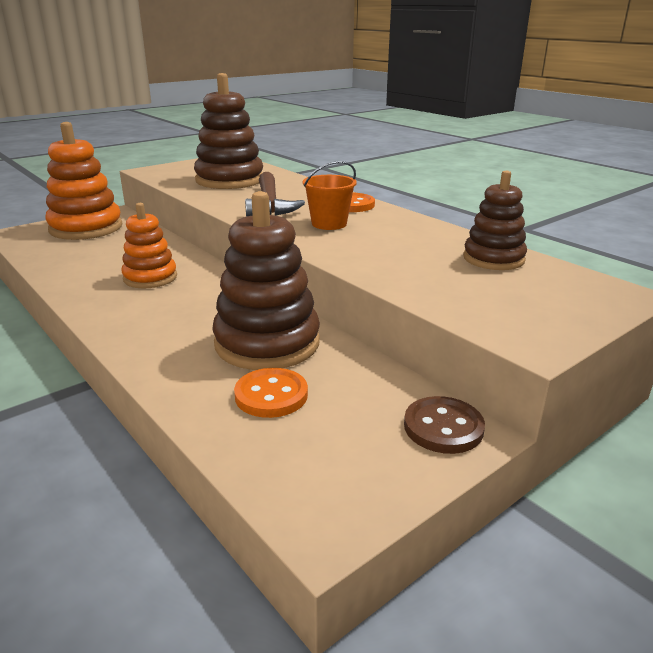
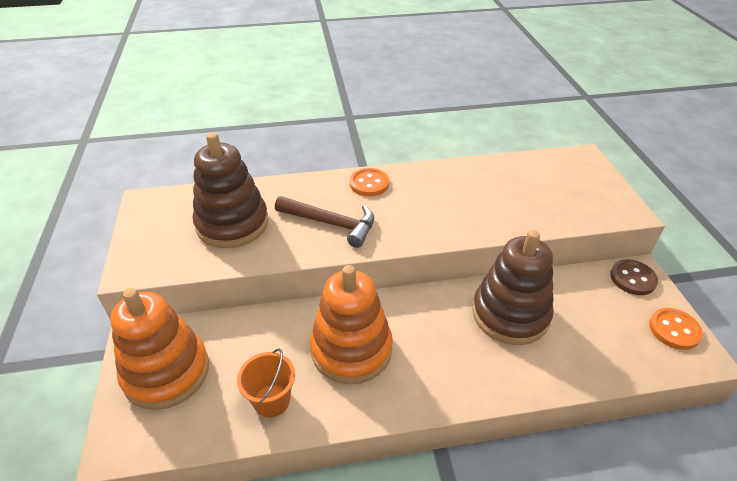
camera: 60 degrees left, 15 degrees up
orange stacking toy [121,203,177,288] -> orange stacking toy [310,265,393,385], size x1.62
orange button [234,368,308,418] -> orange button moved to [649,308,703,350]
orange bucket [303,161,357,230] -> orange bucket moved to [237,348,295,417]
brown stacking toy [463,171,527,270] -> none

